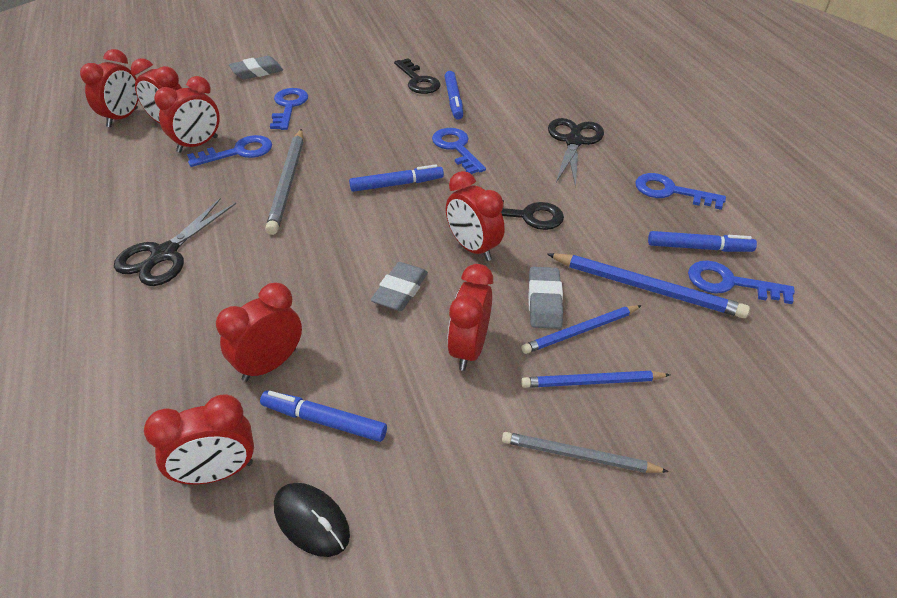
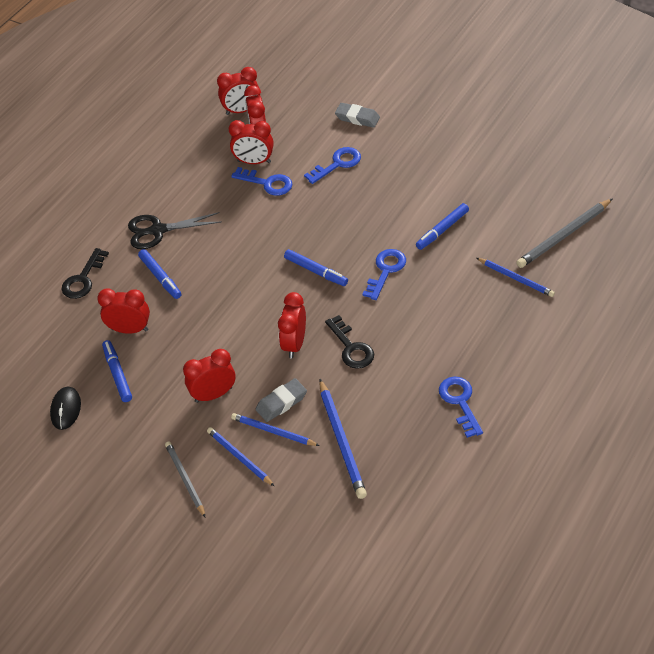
camera: 55 degrees right, 5 degrees up
red clock [144,394,254,484] -> none
grey pencil [265,129,303,235] -> grey pencil moved to [516,198,613,268]
grey eraser [371,262,428,311] -> none
black key [394,58,441,94] -> black key moved to [61,248,109,299]
black scissors [548,118,604,187] -> none
blue marker [648,231,757,252] -> blue marker moved to [138,249,181,299]
blue key [688,261,795,304] -> none
none -> blue pencil [477,258,555,297]

